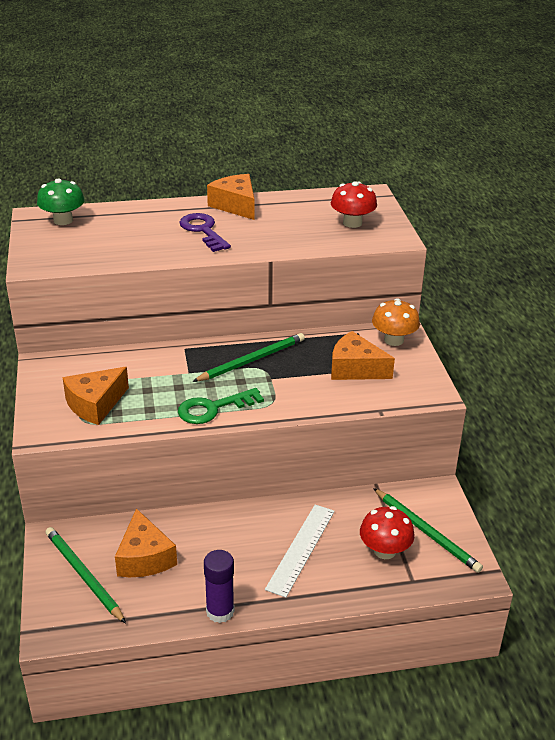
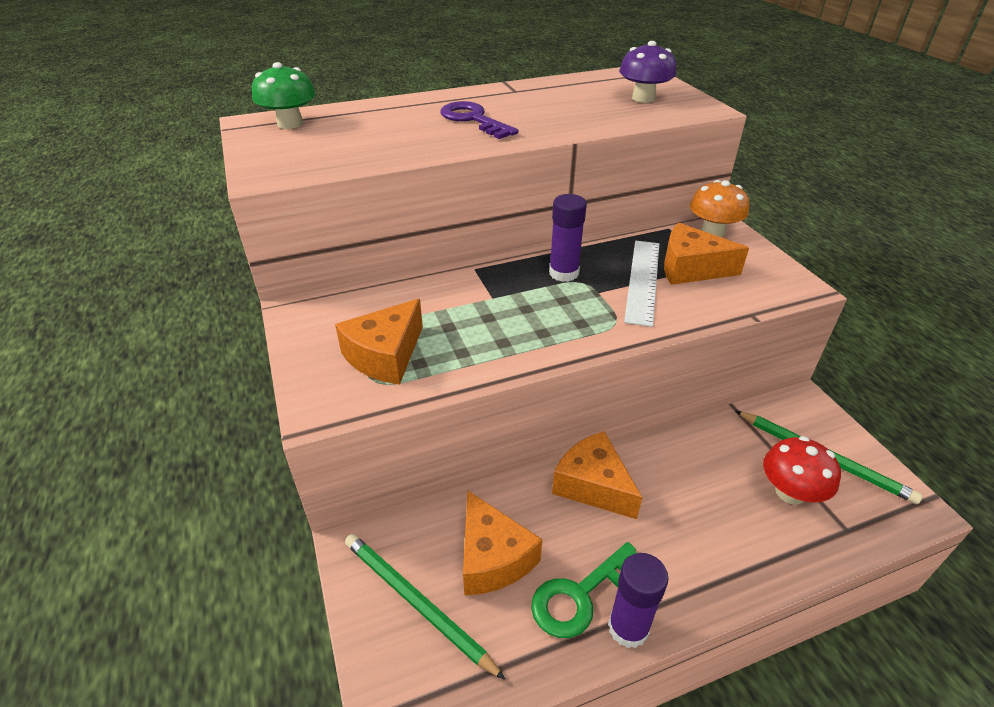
camera: 10 degrees left, 5 degrees up
green key [178,388,264,424] -> green key moved to [531,542,636,638]
green pencil [192,333,305,382] -> purple glue stick [549,194,587,282]
orange cheese [207,174,254,220] -> orange cheese moved to [552,431,642,519]
white ruler [265,505,335,598] -> white ruler moved to [624,241,659,327]
red mushroom [331,181,377,228] -> purple mushroom [619,41,676,103]

